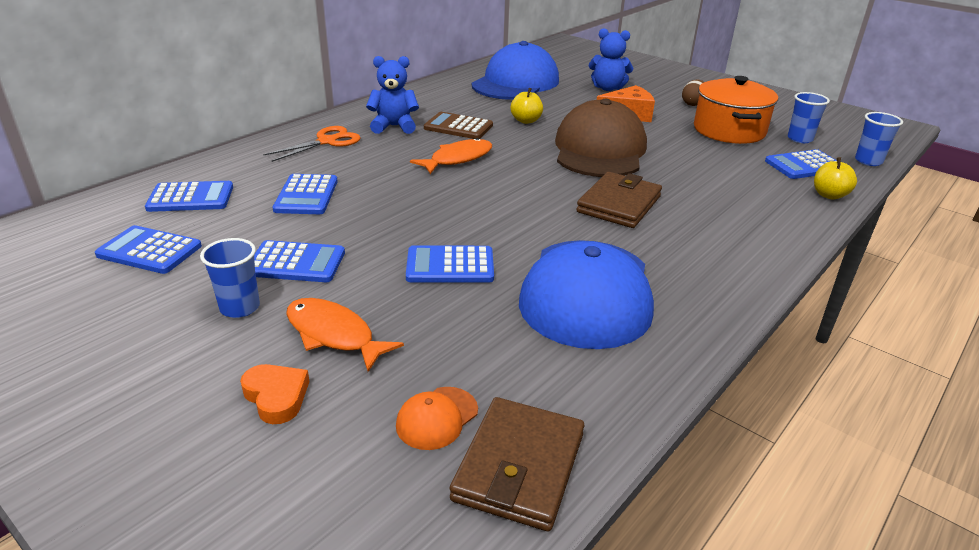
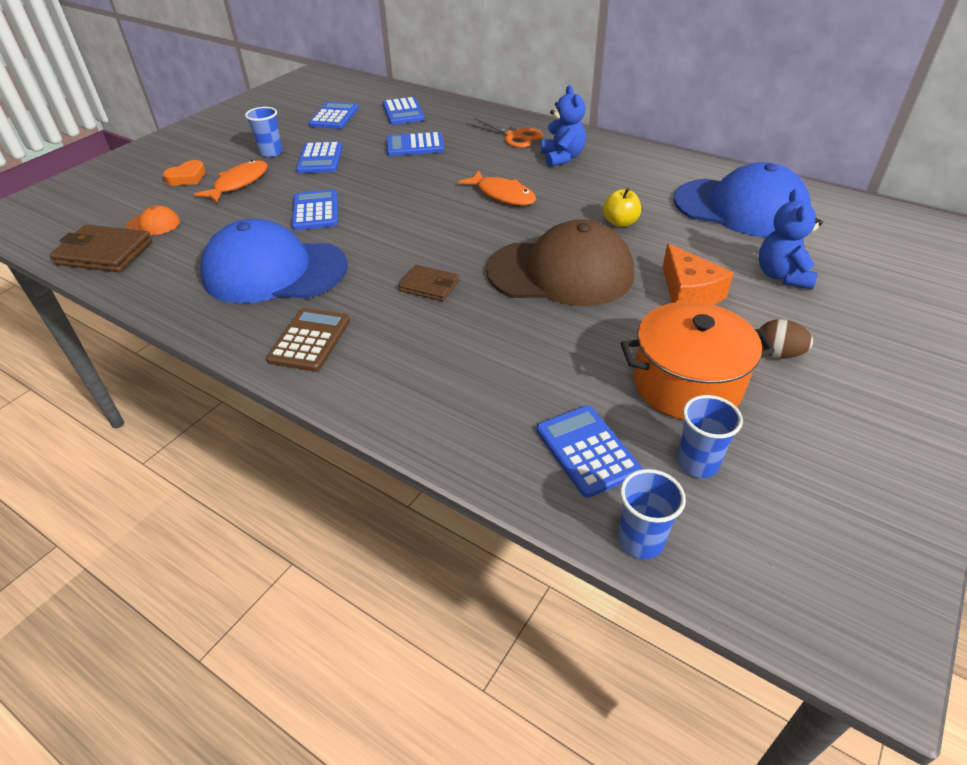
camera: 85 degrees right, 10 degrees up
orange cap [396,387,478,450] -> orange cap turned 150 degrees clockwise [126,205,180,235]
brown calculator [424,112,493,139] -> brown calculator moved to [266,308,350,372]
brown wallet [576,172,662,228] -> brown wallet [399,265,459,302], size x0.61
yellow apple [814,157,857,199] -> none

